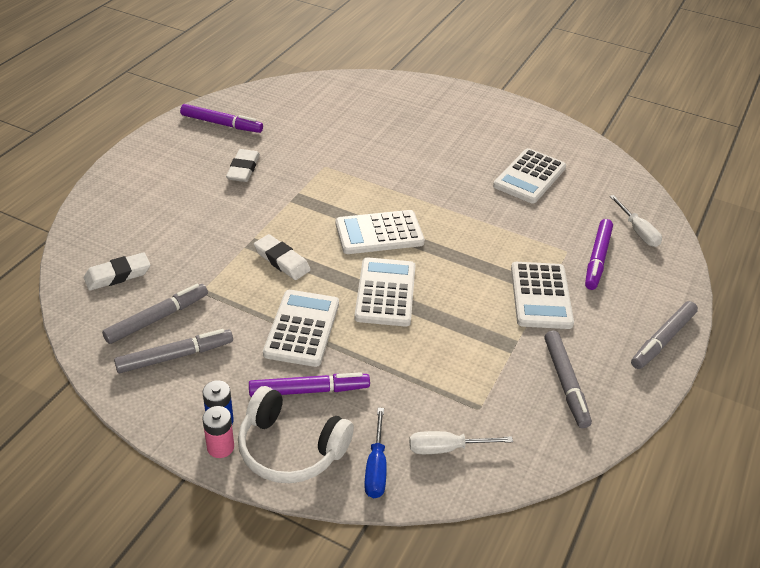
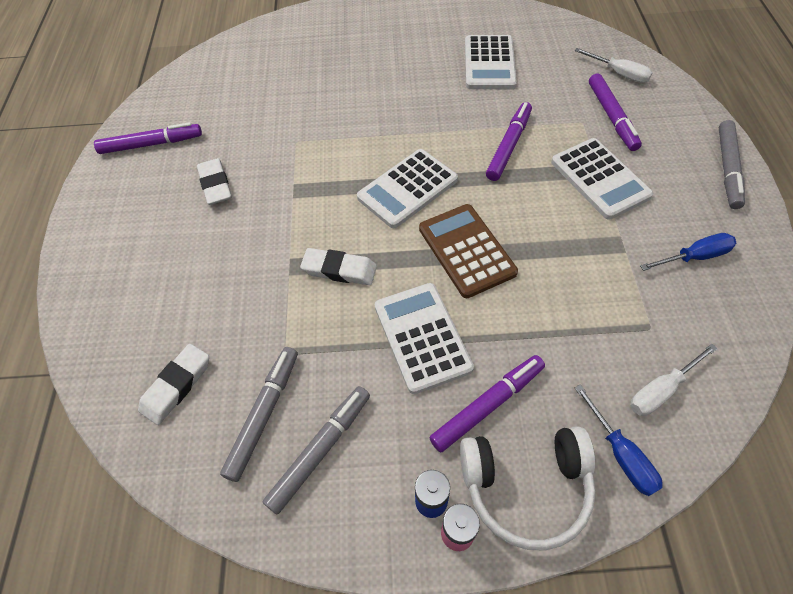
camera: 25 degrees left, 15 degrees up
white calculator [354,257,416,327] -> brown calculator [419,204,518,298]
grey marker [545,331,592,428] -> blue screwdriver [640,233,736,271]
none -> purple marker [486,102,532,181]

